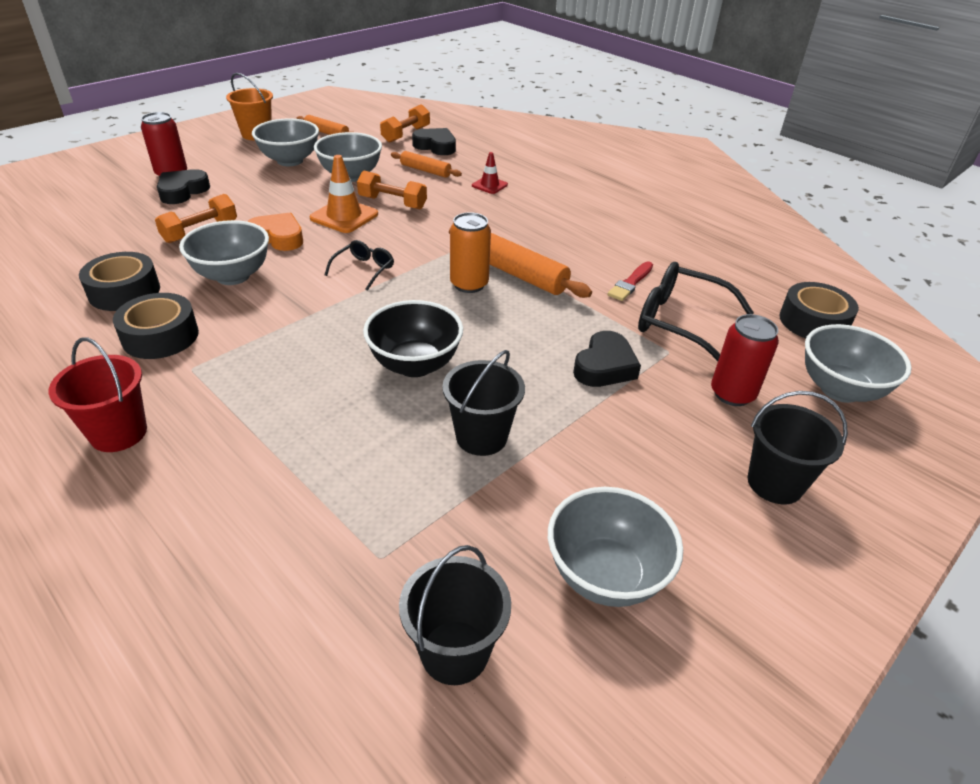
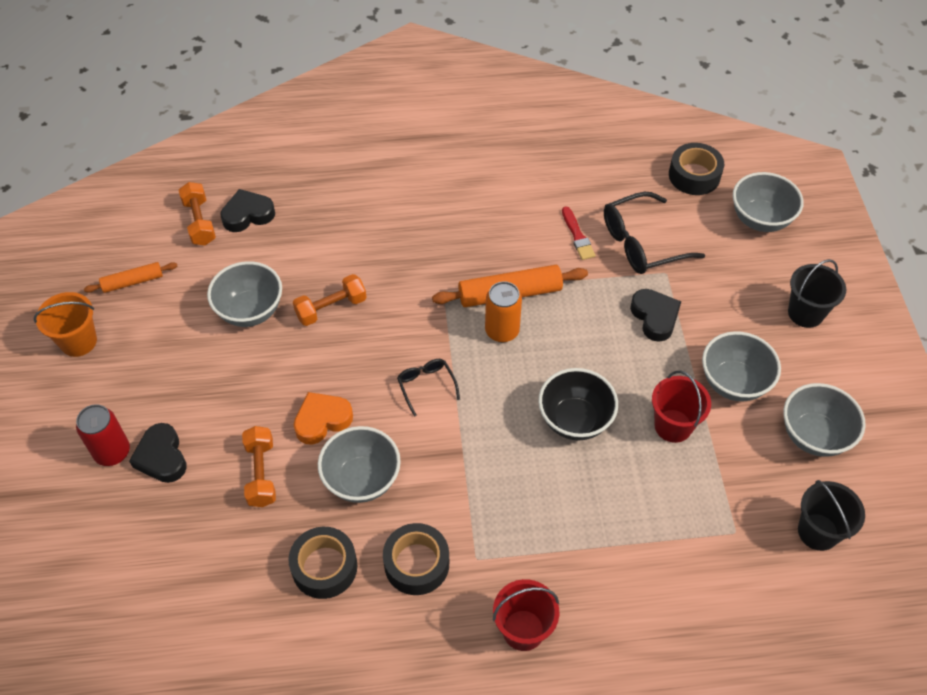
camera: 50 degrees left, 15 degrees up
grey bowl [252,118,319,166] -> grey bowl moved to [702,331,781,401]
orange traffic cone [310,155,378,233] -> none
orange rolling pin [391,151,462,178] -> none
black bucket [442,350,525,456] -> red bucket [652,371,711,443]
red traffic cone [472,152,508,194] -> none
red can [711,314,779,406] -> none

